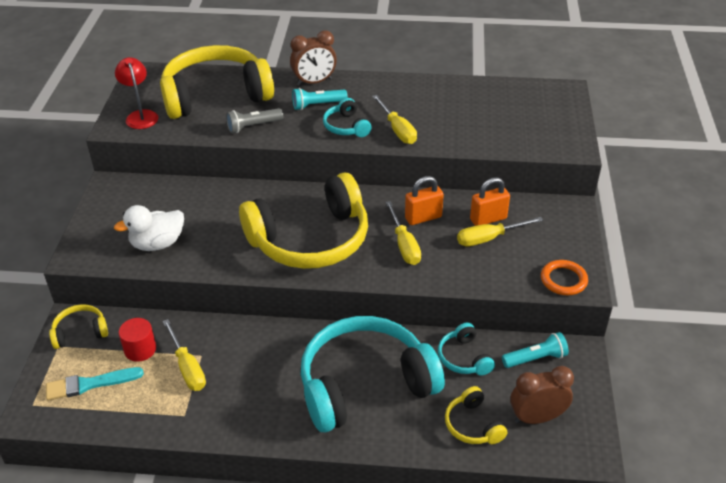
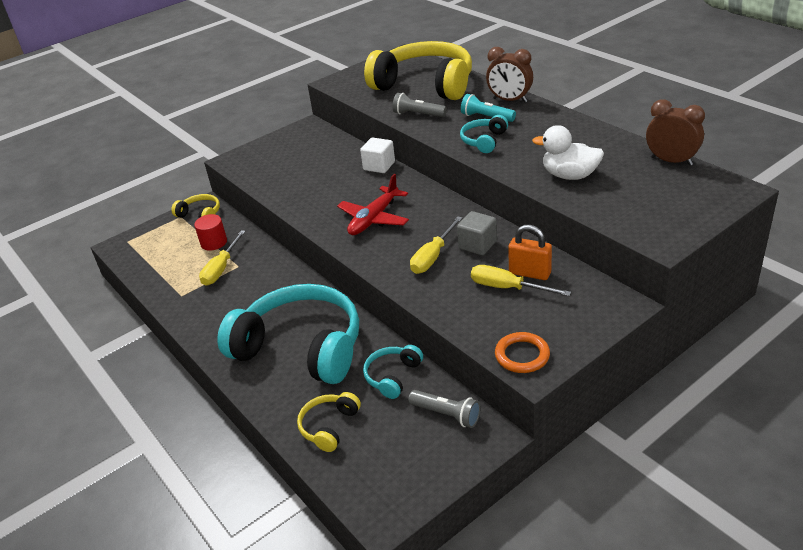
camera: 50 degrees right, 5 degrees down
turquoise brush [46,367,144,401] -> none
white duck [114,205,184,251] -> white duck moved to [532,125,604,180]
red lamp [115,57,159,129] -> none
yellow headphones [239,173,368,269] -> red plane [337,174,409,235]
yellow screwdriver [372,95,417,144] -> none
orange padlock [405,176,444,225] -> grey cube [457,211,497,255]
turquoise flashlight [502,332,569,368] -> grey flashlight [408,390,481,428]
brown clock [510,366,574,424] -> brown clock moved to [646,99,705,166]
none -> white cube [360,137,395,173]

